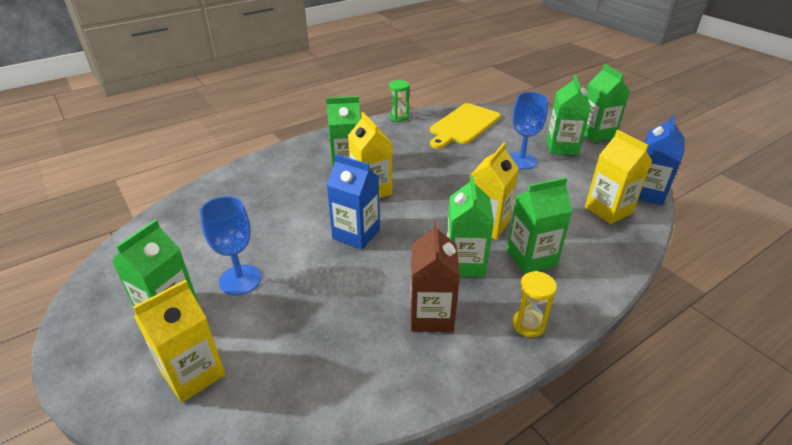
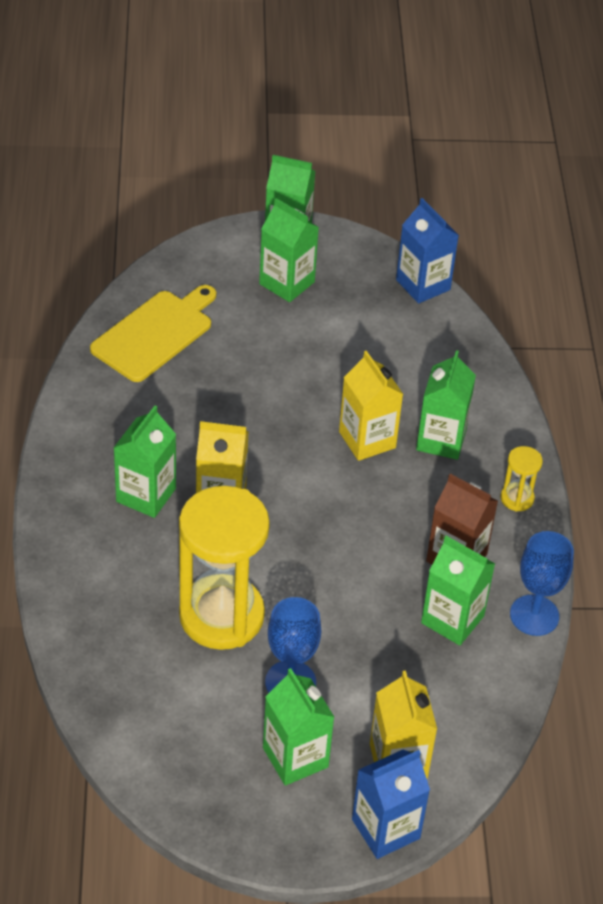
camera: 60 degrees left, 10 degrees up
blue carton [327,154,380,250] -> blue carton moved to [352,749,430,859]
green hourglass [389,80,409,122] -> none
yellow cutting board [430,103,501,149] -> yellow cutting board turned 120 degrees counterclockwise [90,285,216,382]
green carton [447,175,494,277] -> green carton moved to [421,536,495,646]
blue goblet [509,92,548,170] -> blue goblet moved to [510,531,574,636]
yellow carton [585,130,652,224] -> none
none -> yellow hourglass [179,486,270,650]

